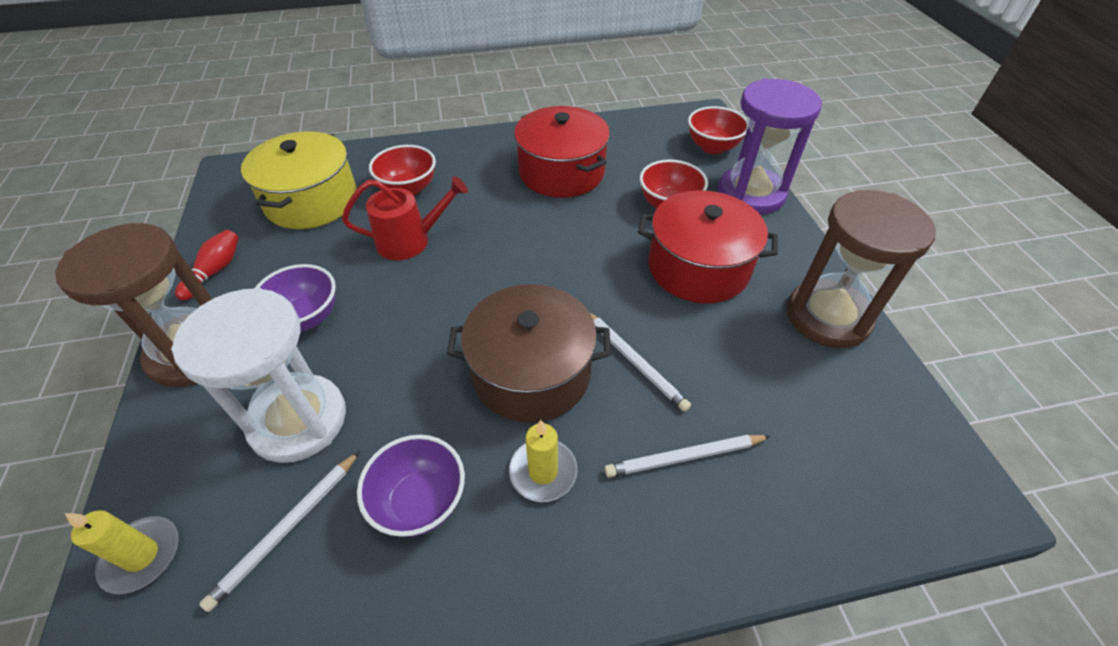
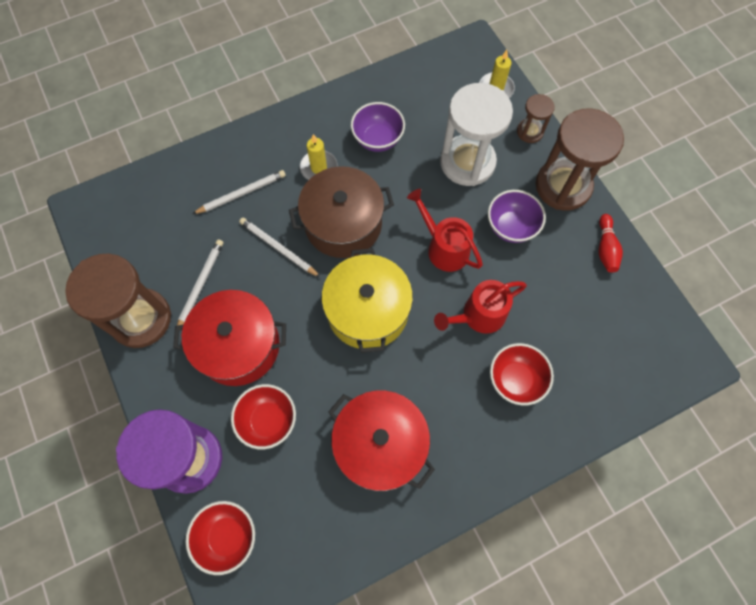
camera: 165 degrees right, 20 degrees up
white pencil [199,451,360,612] -> white pencil moved to [177,239,223,330]
yellow pot [241,131,357,229] -> yellow pot moved to [321,248,413,353]
none -> red watering can [407,189,483,272]
none -> brown hourglass [517,94,555,143]

